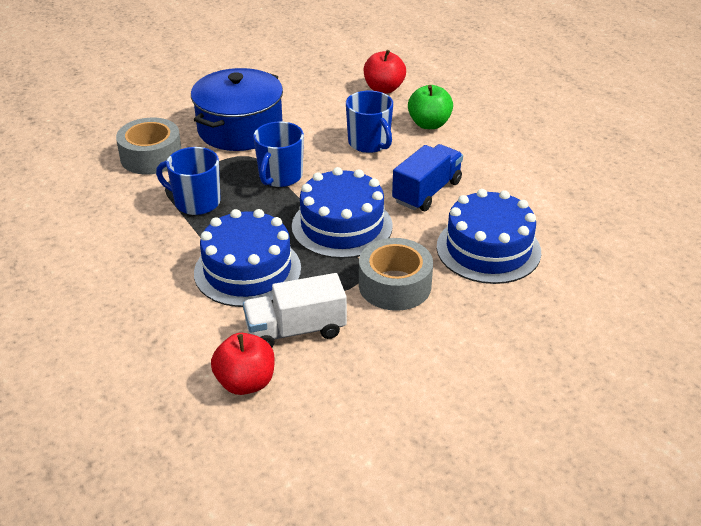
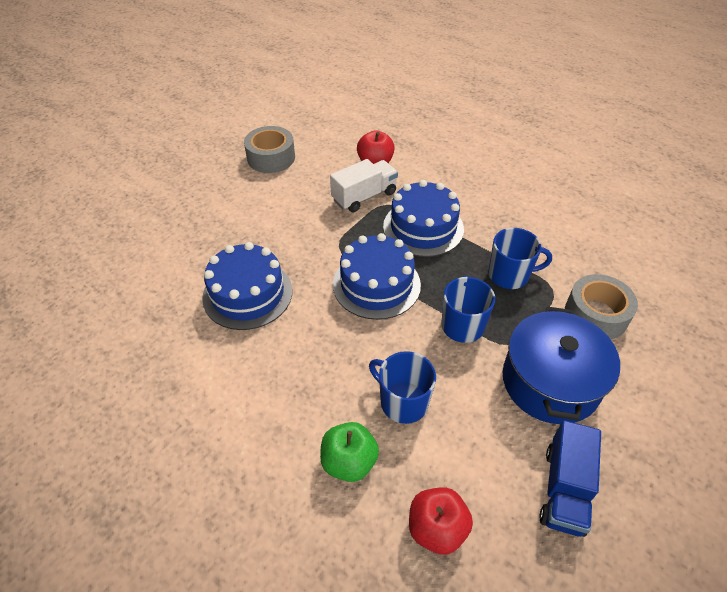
camera: 160 degrees right, 10 degrees up
grey tape [359,238,433,311] -> grey tape moved to [244,126,295,173]
blue truck [392,144,463,211] -> blue truck moved to [539,420,601,537]

